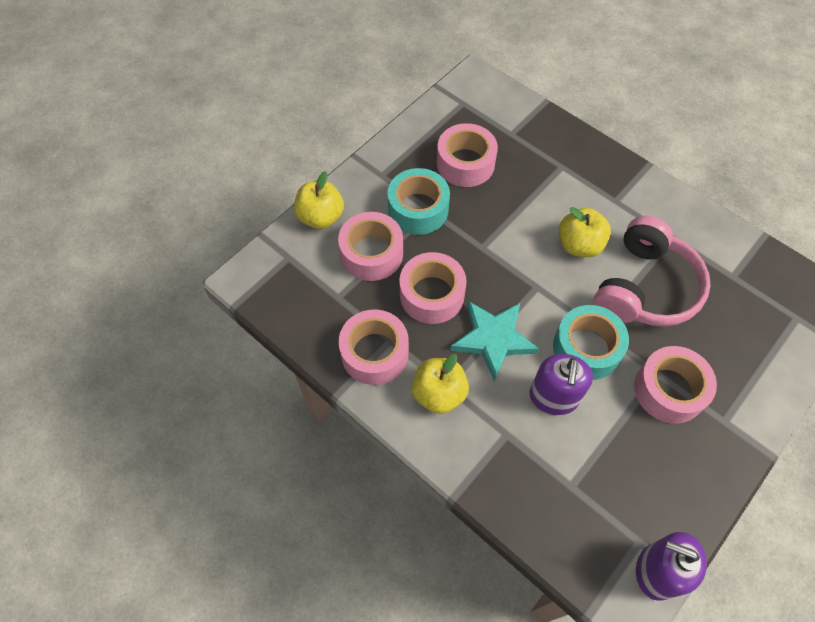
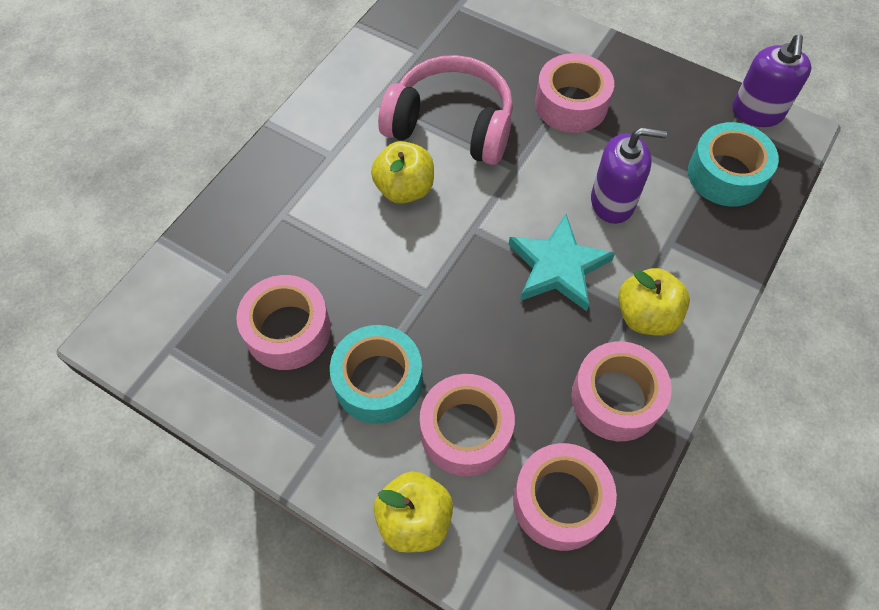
camera: 100 degrees left, 0 degrees up
pink tape [400,252,467,324] -> pink tape moved to [513,443,617,551]
turquoise tape [553,305,629,380] -> turquoise tape moved to [688,122,779,207]

